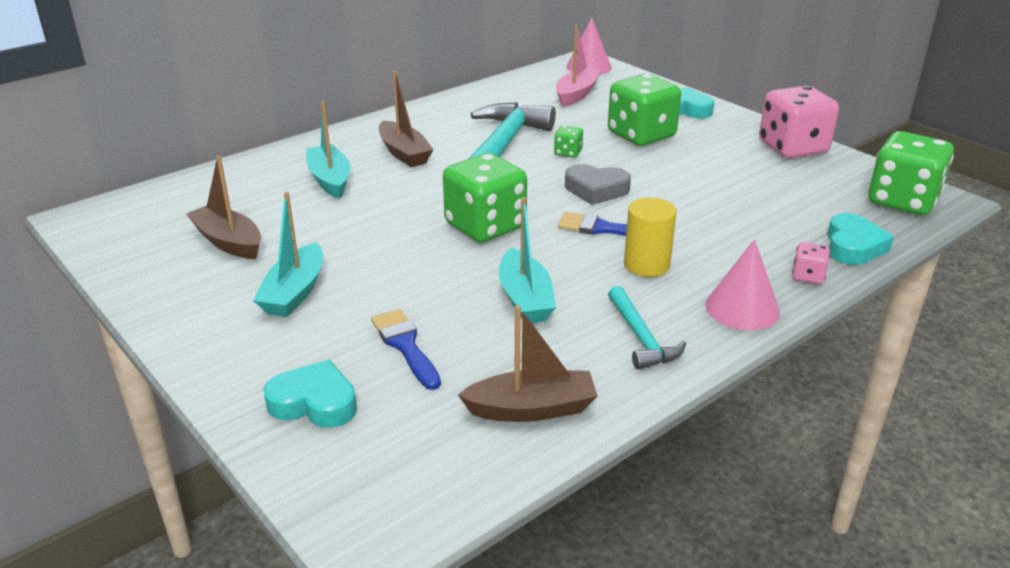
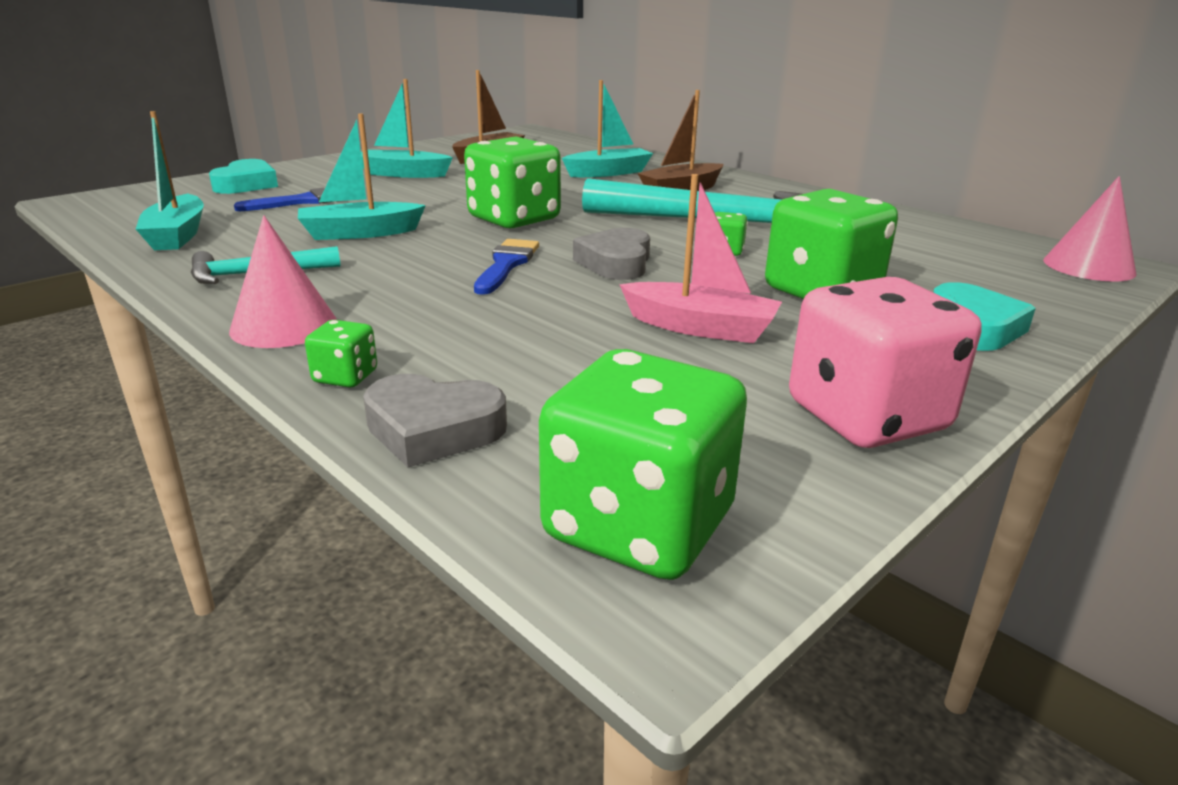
camera: 85 degrees right, 5 degrees down
brown boat [458,305,598,422] -> turquoise boat [136,111,204,250]
pink boat [556,25,601,107] -> pink boat moved to [619,174,782,343]
yellow cylinder [624,198,677,277] -> none
pink dice [792,242,830,284] -> green dice [305,320,377,388]
turquoise heart [827,213,894,265] -> grey heart [363,374,507,467]

